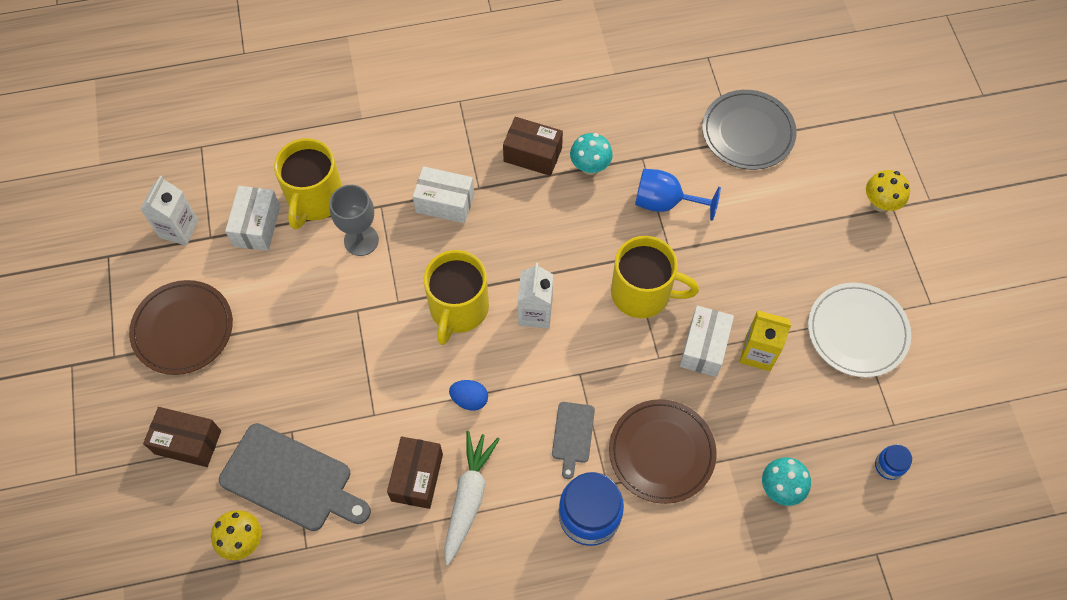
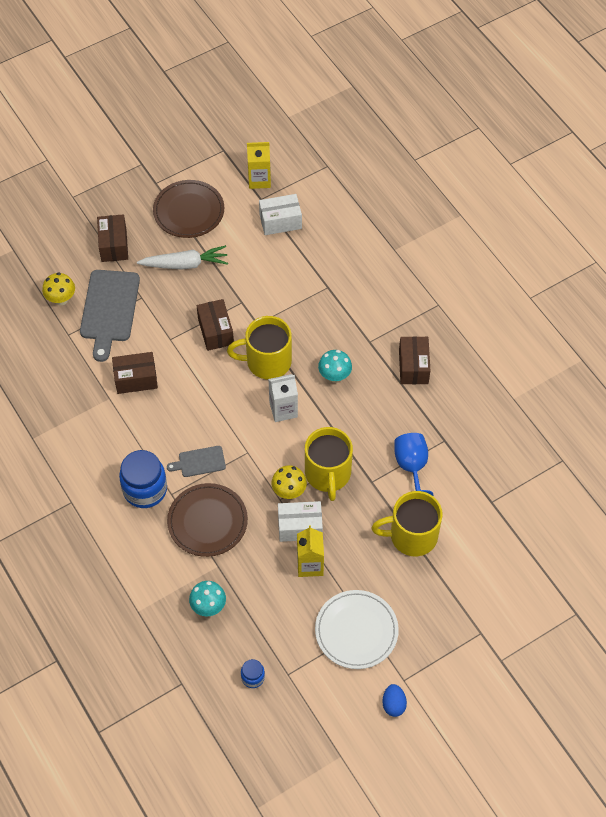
camera: 70 degrees right, 5 degrees down
white carton [140,176,199,246] -> yellow carton [247,142,271,189]
yellow mug [274,138,342,230] -> yellow mug moved to [371,491,443,556]
grey goblet [330,185,379,256] -> none
white box [413,166,474,224] -> none
white carrot [444,431,500,565] -> white carrot moved to [137,245,228,270]
blue egg [449,380,488,411] -> blue egg moved to [382,684,407,717]
turquoise mushroom [570,133,613,175] -> turquoise mushroom moved to [318,350,352,383]
grey plate [702,90,797,170] -> none
yellow mushroom [866,170,910,212] -> yellow mushroom moved to [271,465,307,499]
none -> brown box [197,299,234,351]

